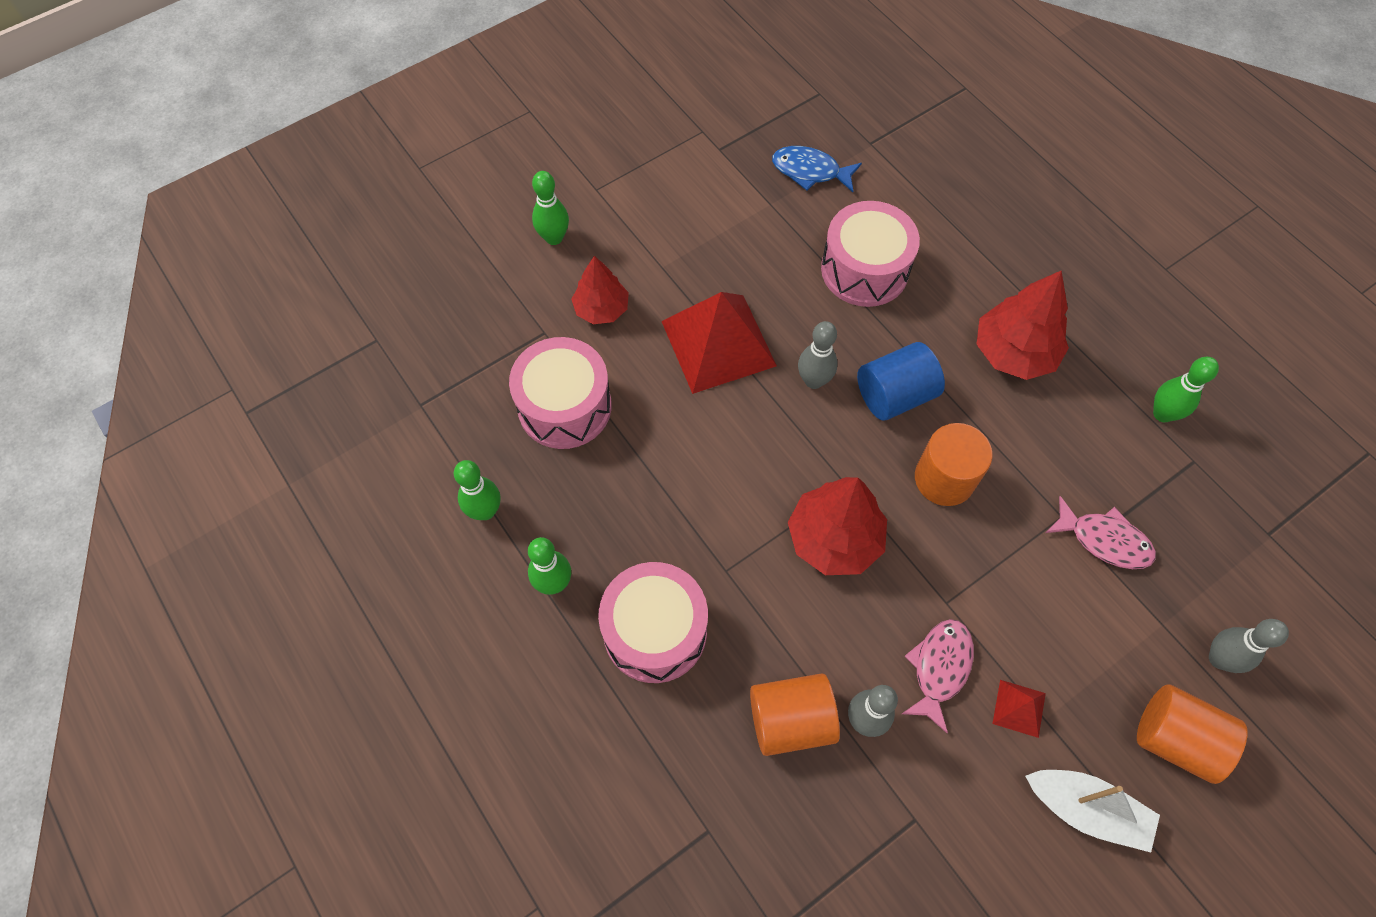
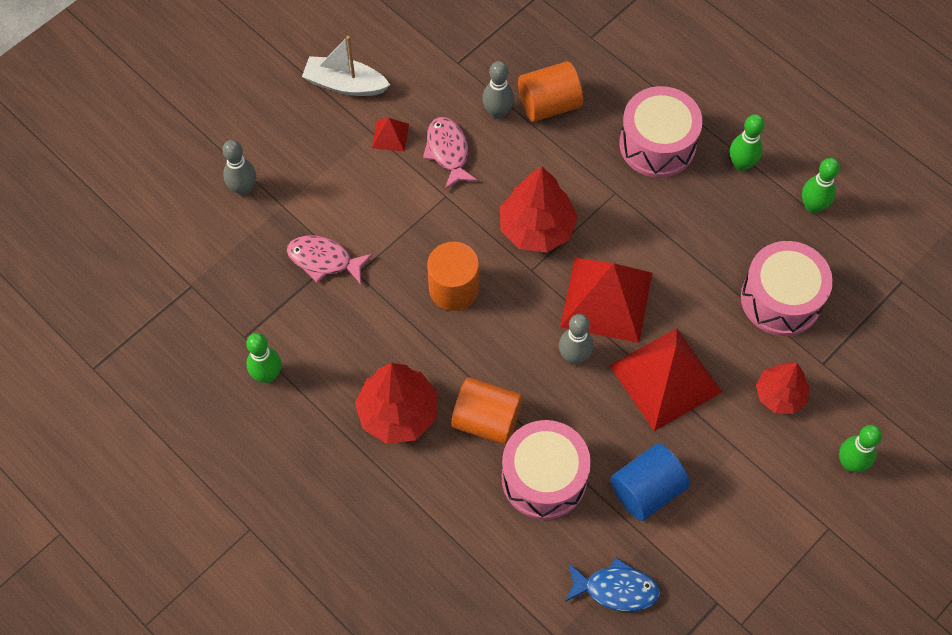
camera: 170 degrees right, 0 degrees up
blue cylinder [857,342,945,421] -> blue cylinder moved to [610,444,690,521]
pink fish [902,619,974,733] -> pink fish turned 150 degrees clockwise [423,117,478,189]
orange cylinder [1137,685,1248,784] -> orange cylinder moved to [451,377,523,445]
none -> red pyramid [560,258,652,343]

